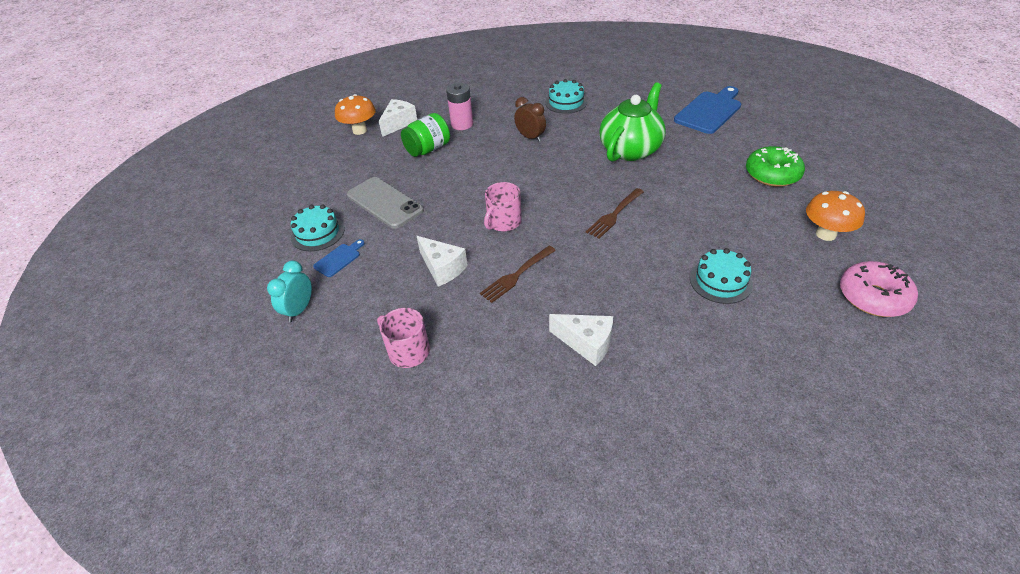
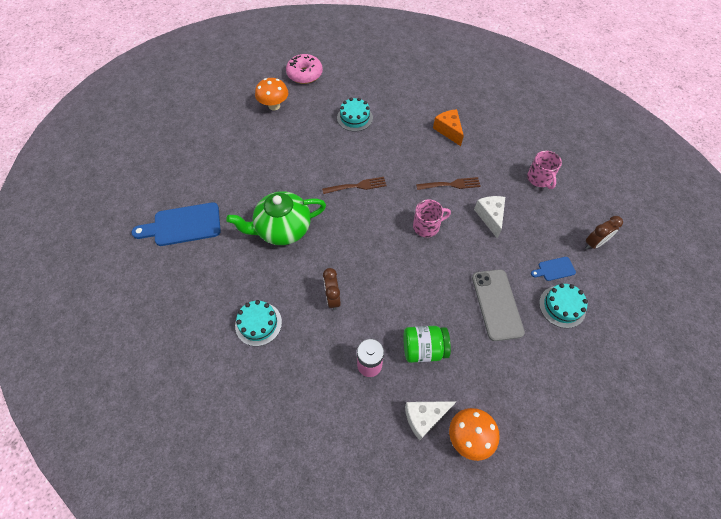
camera: 145 degrees left, 15 degrees up
turquoise clock [267,260,312,322] -> brown clock [586,216,623,249]
white cheese [549,314,613,366] -> orange cheese [433,109,464,146]
green donut [746,146,805,187] -> none

